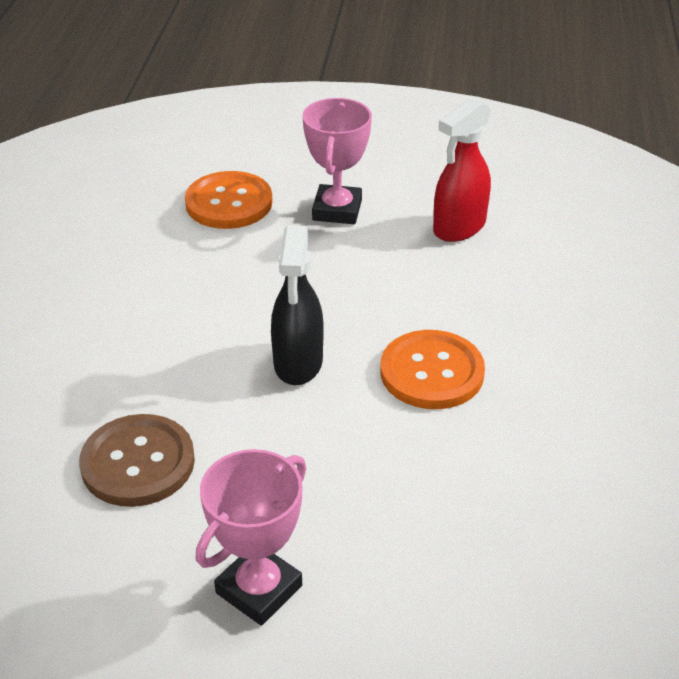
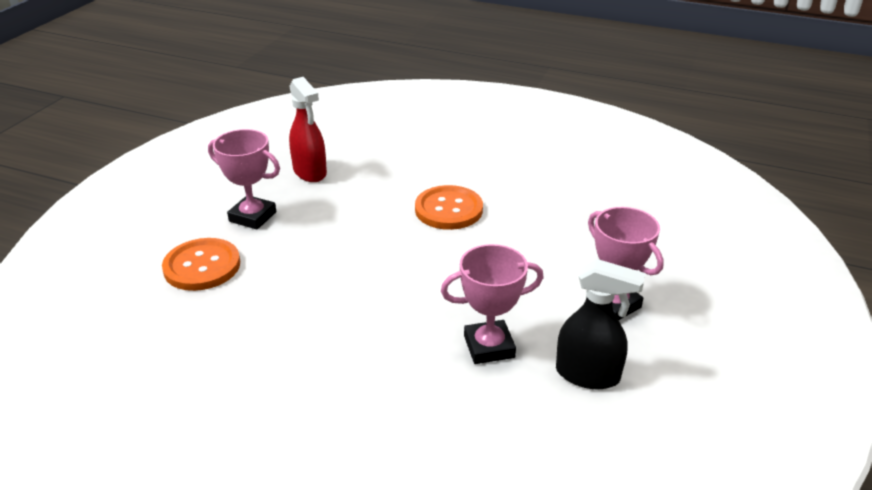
camera: 75 degrees left, 5 degrees down
brown button [79,414,195,507] -> pink trophy [441,244,544,364]
black spray bottle [271,225,323,385] -> black spray bottle moved to [556,259,646,389]

